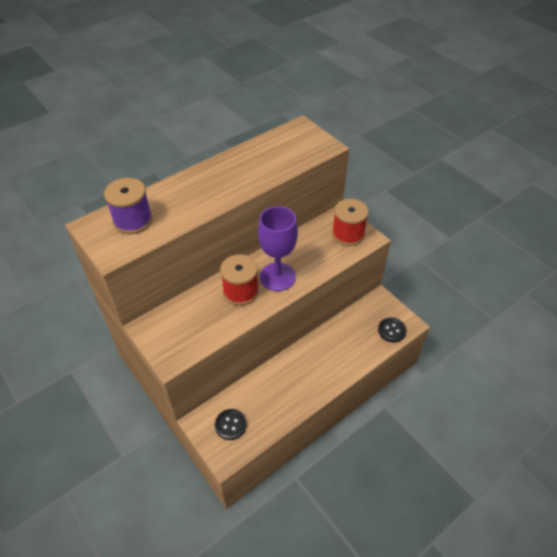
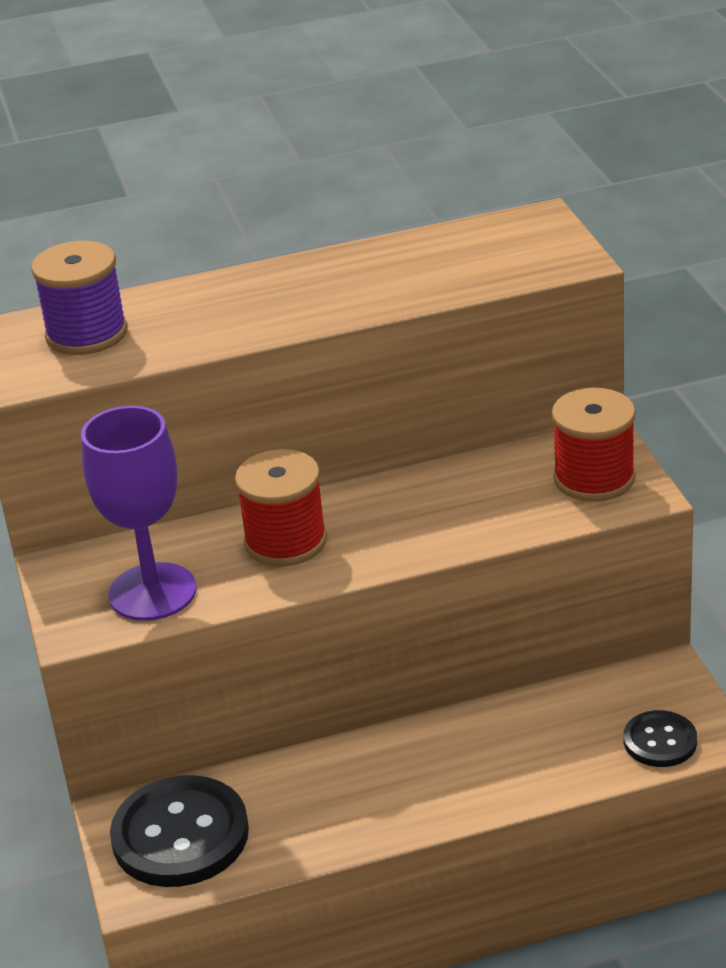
camera: 25 degrees right, 15 degrees down
black button [215,409,247,440] -> black button [110,775,249,887], size x1.83
purple goblet [258,206,298,291] -> purple goblet moved to [81,406,197,621]

